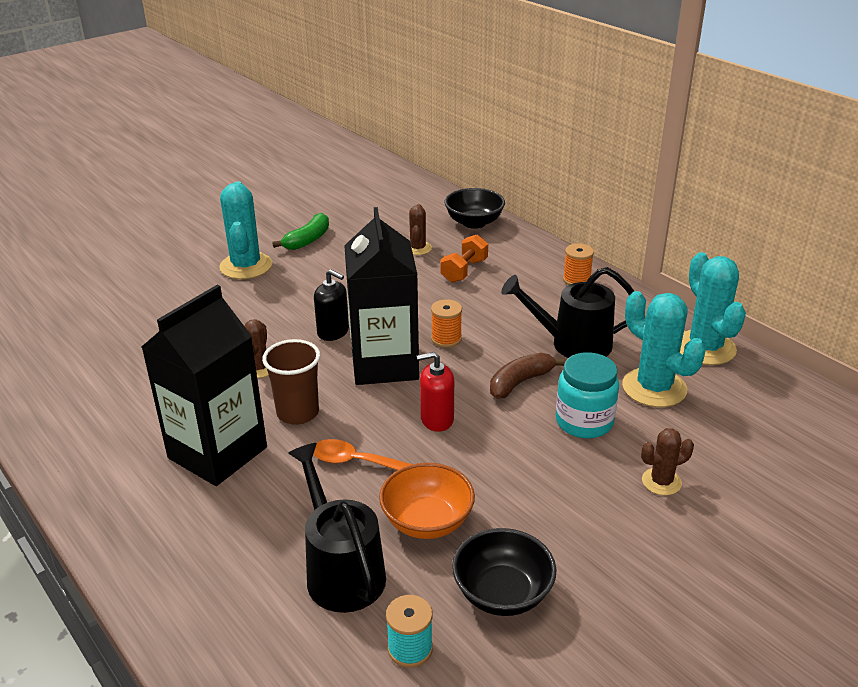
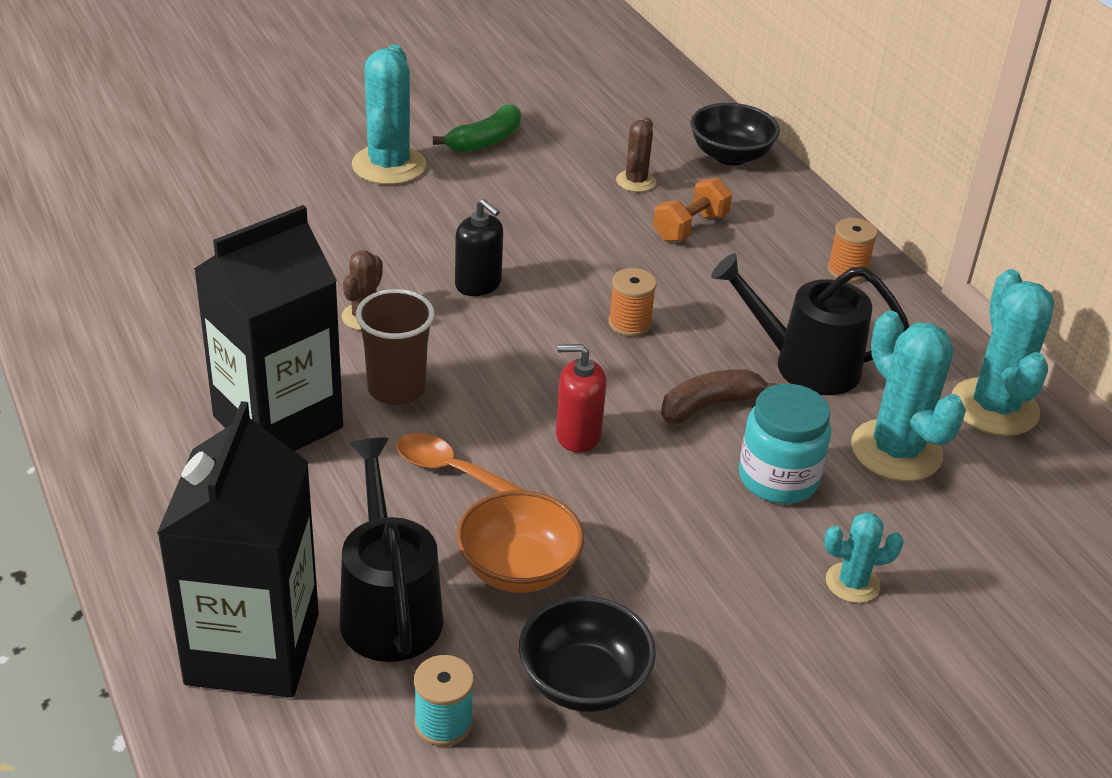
camera: 10 degrees right, 5 degrees up
black carton [344,207,419,385] -> black carton moved to [157,401,319,697]
brown cactus [641,428,694,495] -> turquoise cactus [824,512,904,603]

